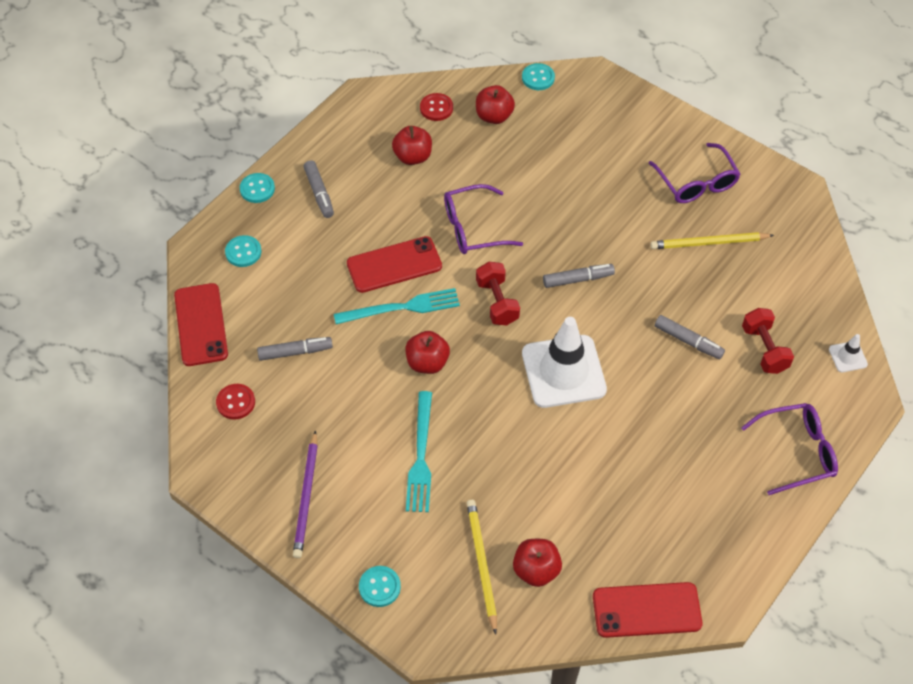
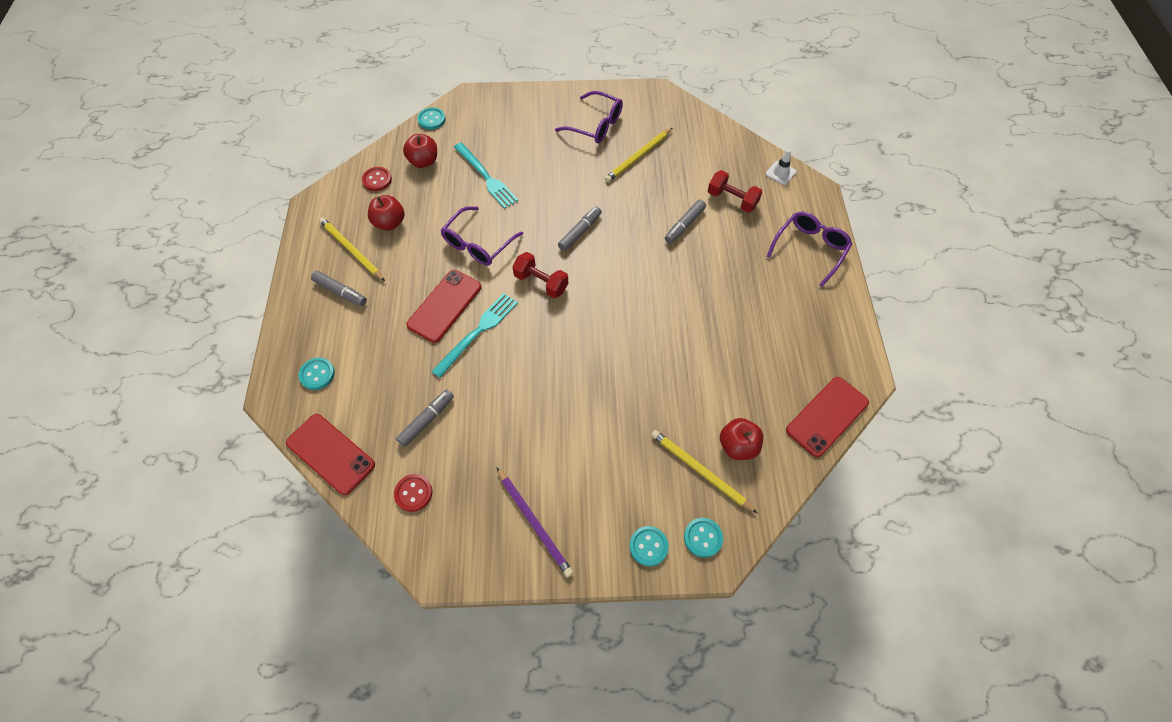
camera: 40 degrees left, 5 degrees up
turquoise button [240,173,275,203] -> turquoise button moved to [684,518,723,558]
red apple [405,331,450,374] -> none
turquoise fork [406,391,432,512] -> turquoise fork moved to [454,143,518,209]
white traffic cone [522,317,607,408] -> none
grey marker [655,315,725,359] -> grey marker turned 135 degrees clockwise [665,200,706,244]
none -> yellow pencil [319,217,385,281]

